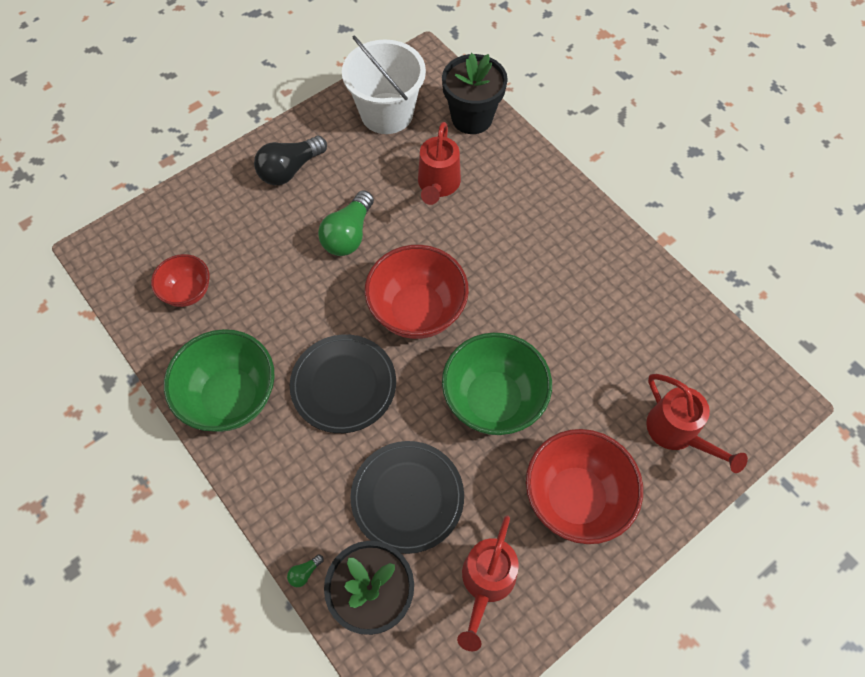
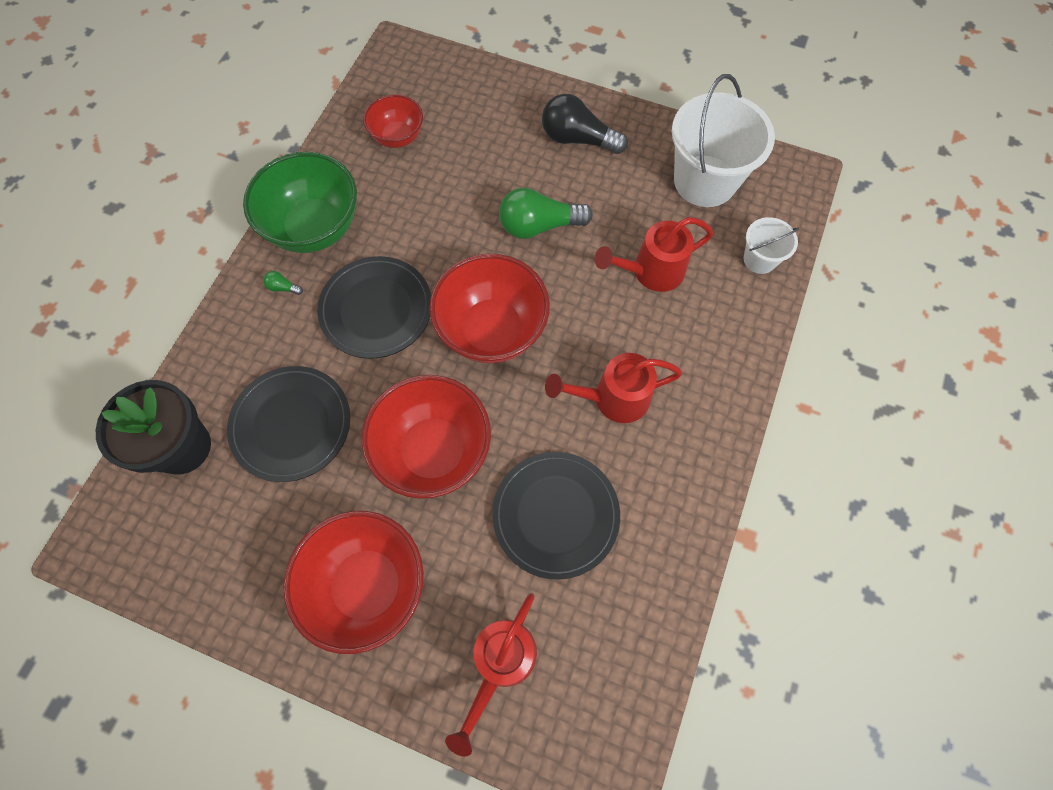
camera: 60 degrees right, 5 degrees up
green light bulb [287,554,324,587] -> green light bulb moved to [263,271,303,295]
black flower pot [442,53,508,134] -> white bucket [744,217,799,274]
green bowl [442,332,552,435] -> red bowl [362,375,491,499]
red watering can [457,515,519,651] -> red watering can moved to [545,353,682,423]
none -> black plate [492,452,620,580]

